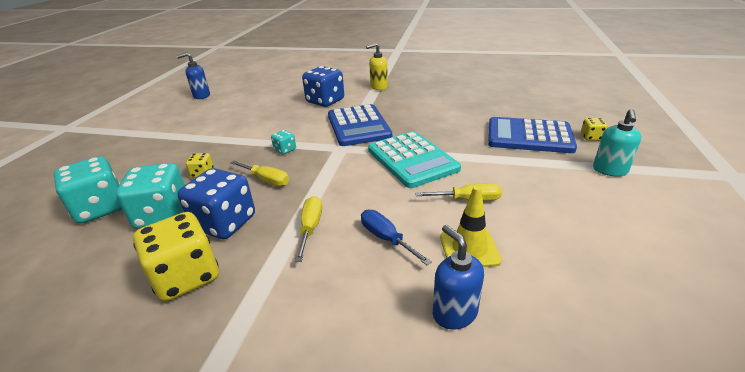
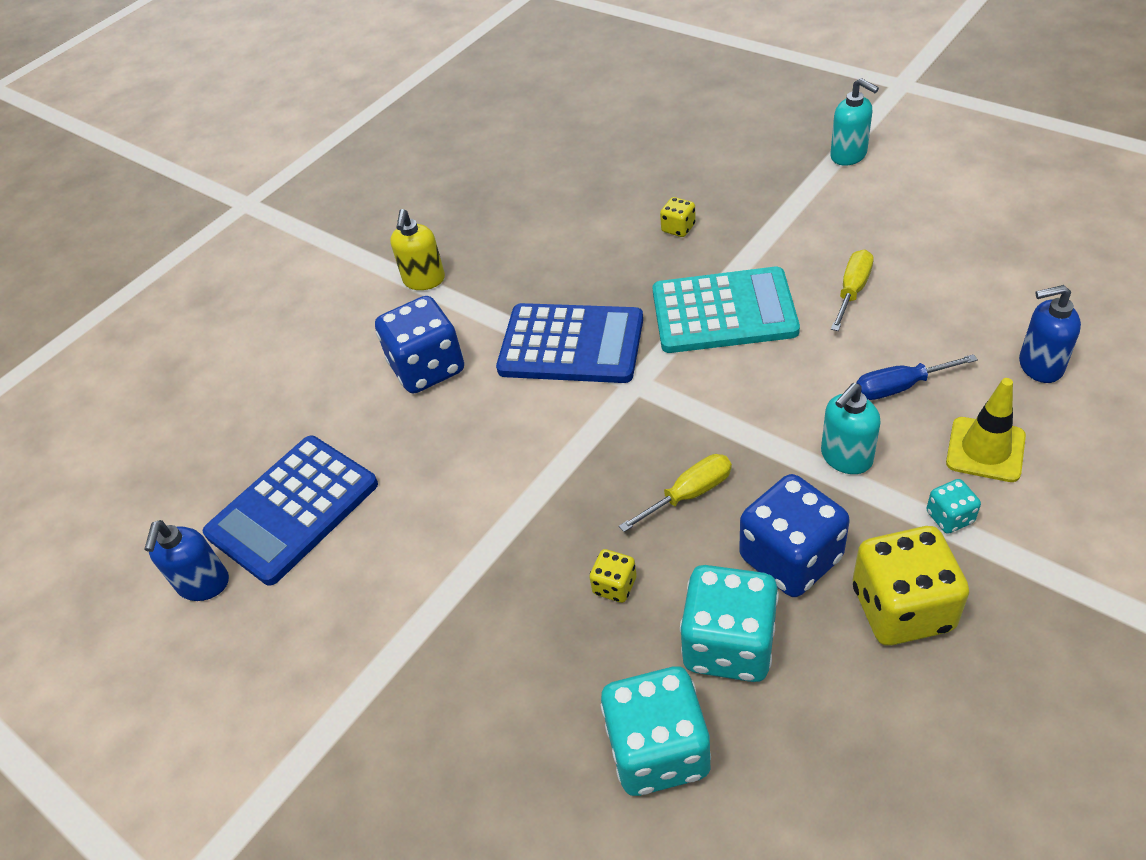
camera: 60 degrees left, 15 degrees up
turquoise dice [271,130,296,154] -> turquoise dice moved to [926,479,981,534]
yellow screwdriver [295,196,322,262] -> turquoise soap dispenser [821,383,881,474]
yellow traffic cone [440,186,502,267] -> yellow traffic cone moved to [946,378,1026,482]
blue calculator [488,117,577,153] -> blue calculator moved to [203,436,378,585]
yellow dice [581,118,608,141] -> yellow dice moved to [660,197,696,237]

